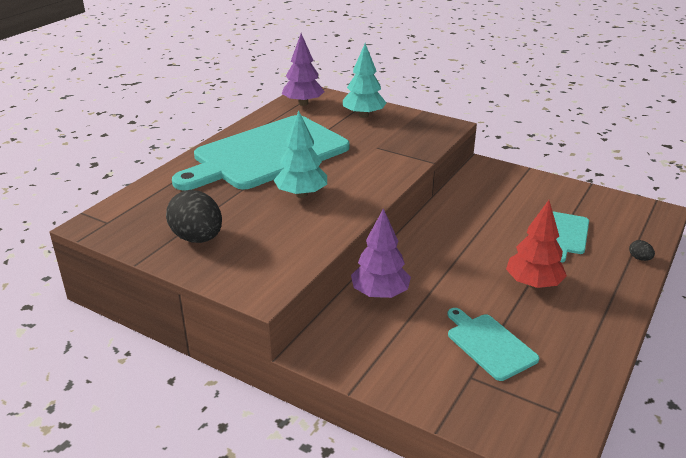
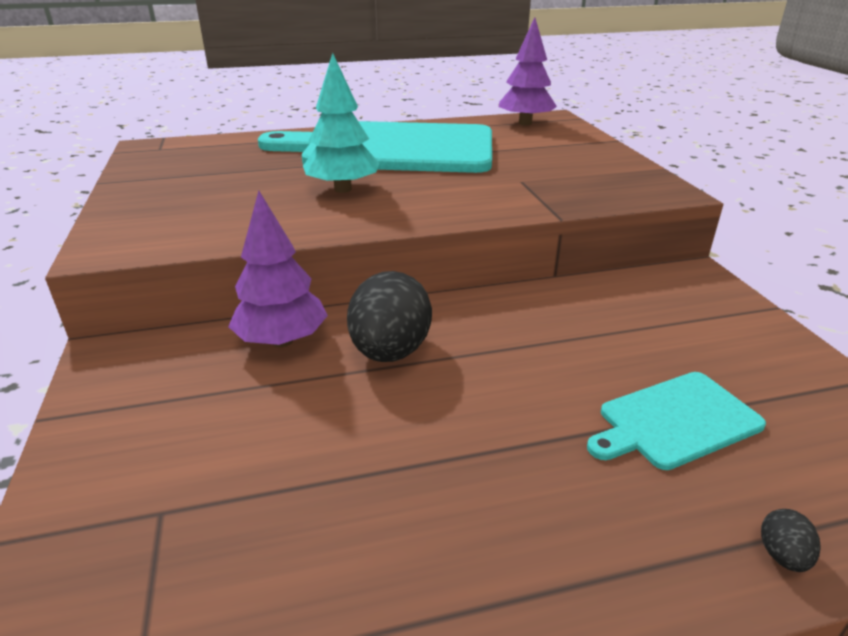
camera: 45 degrees right, 0 degrees up
black egg [166,190,222,243] -> black egg moved to [347,271,432,362]
turquoise tree [343,44,386,118] -> none
turquoise cutting board [447,308,539,381] -> none
red tree [506,200,567,288] -> none

